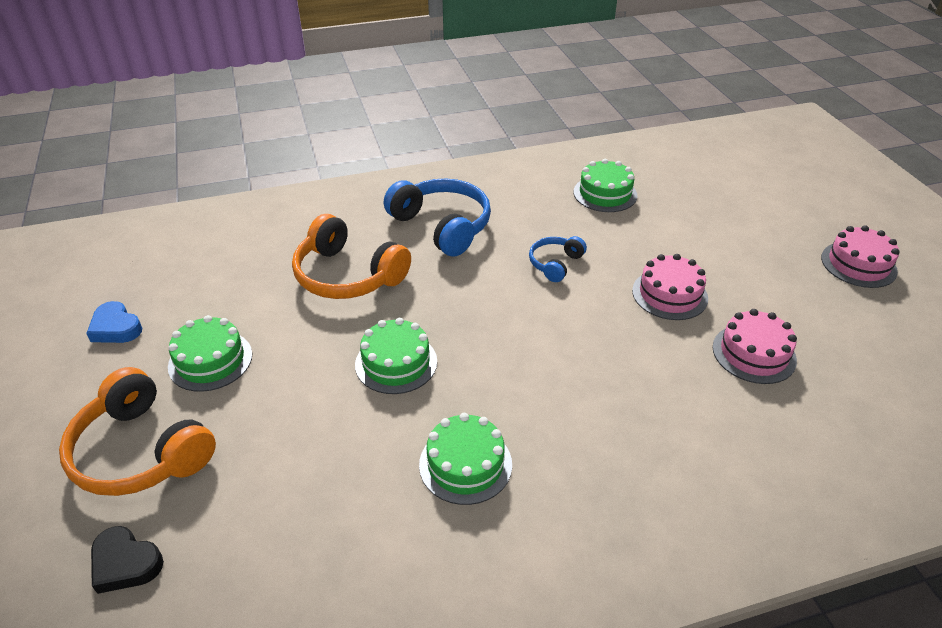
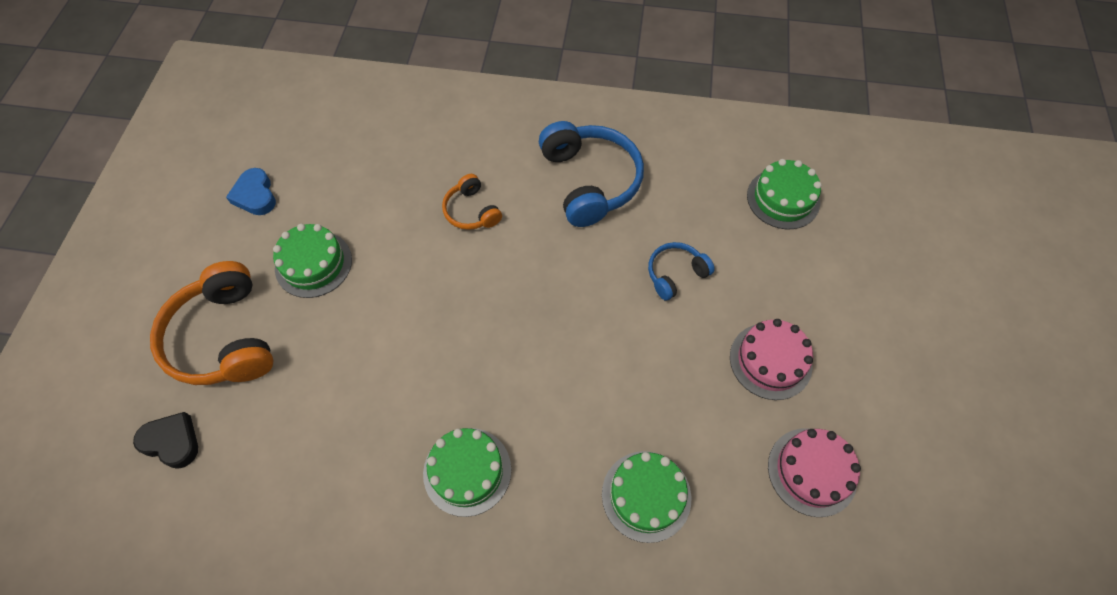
camera: 25 degrees right, 20 degrees up
black heart [91,526,164,594] -> black heart turned 150 degrees clockwise [133,412,198,469]
orange headphones [292,214,411,299] -> orange headphones [442,174,502,230], size x0.53
green cake [355,318,437,394] -> green cake moved to [602,451,691,543]
pink cake [821,225,900,288] -> none

